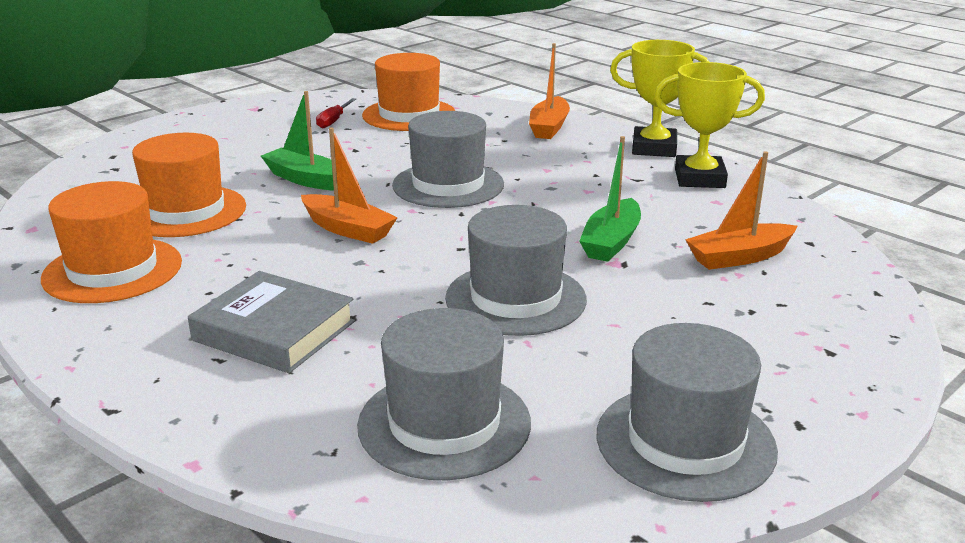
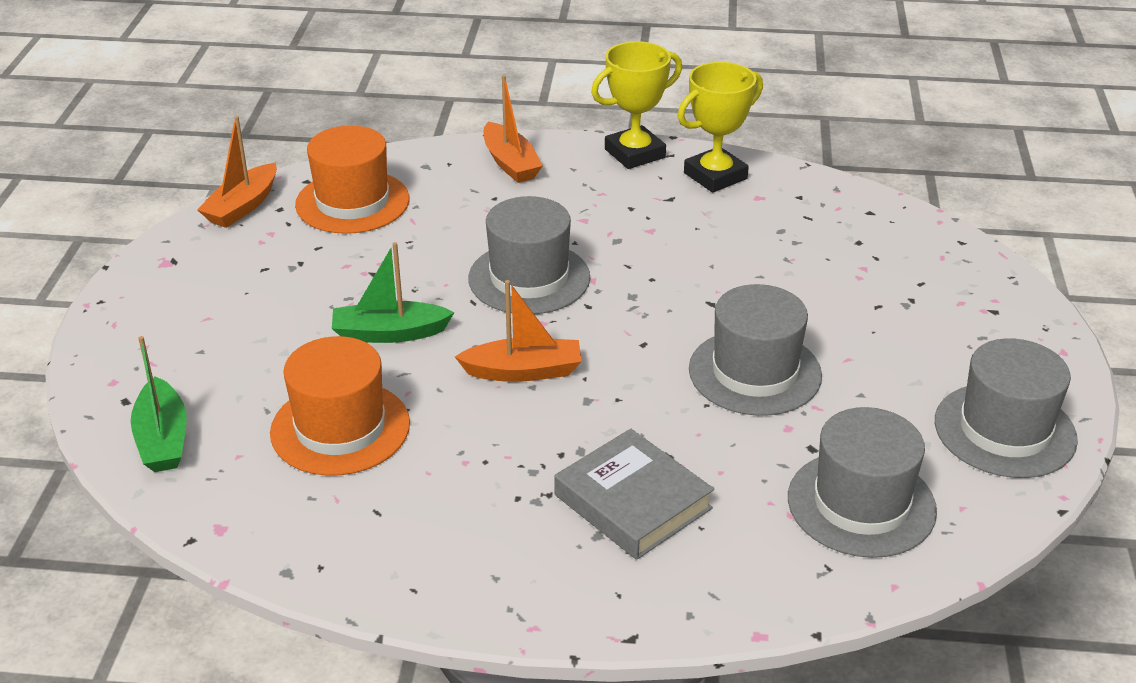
camera: 40 degrees left, 10 degrees up
orange hat [41,181,182,303] -> none
grey book [188,271,355,373] -> grey book turned 60 degrees clockwise [554,429,714,560]
red screwdriver [316,98,356,128] -> none
green boat [579,136,641,262] -> green boat moved to [131,336,187,472]
orange boat [685,151,797,270] -> orange boat moved to [197,116,277,228]

